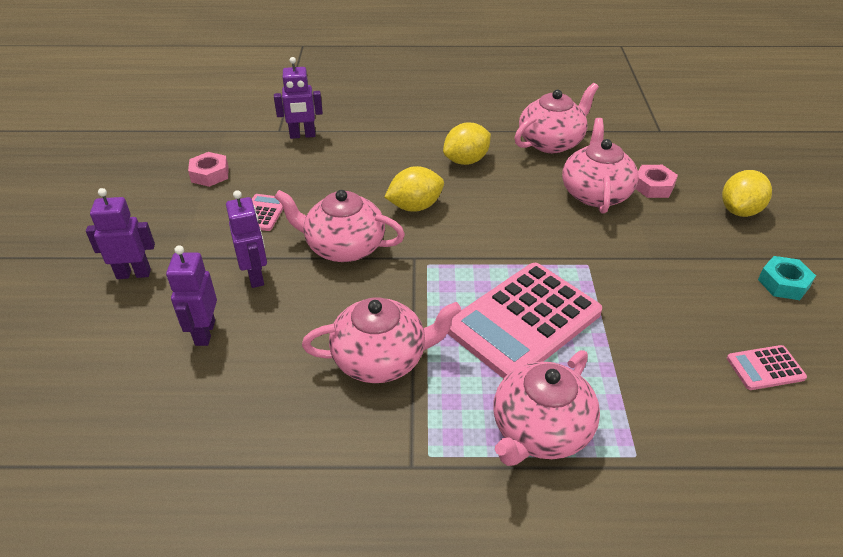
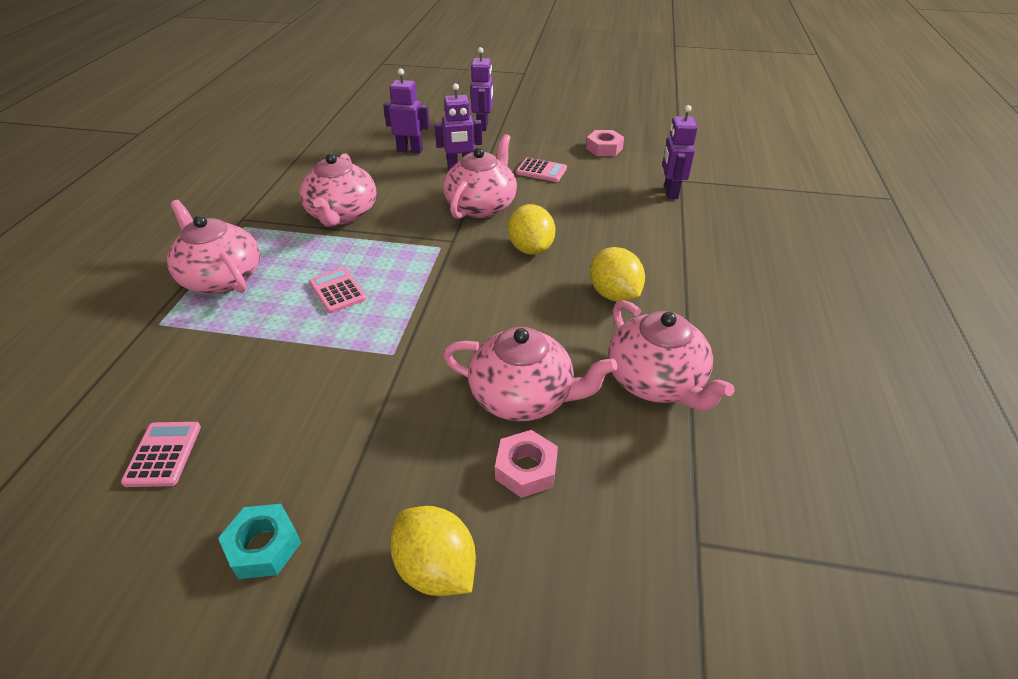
camera: 100 degrees right, 0 degrees up
pink calculator [447,263,602,379] -> pink calculator [309,268,366,313], size x0.44

